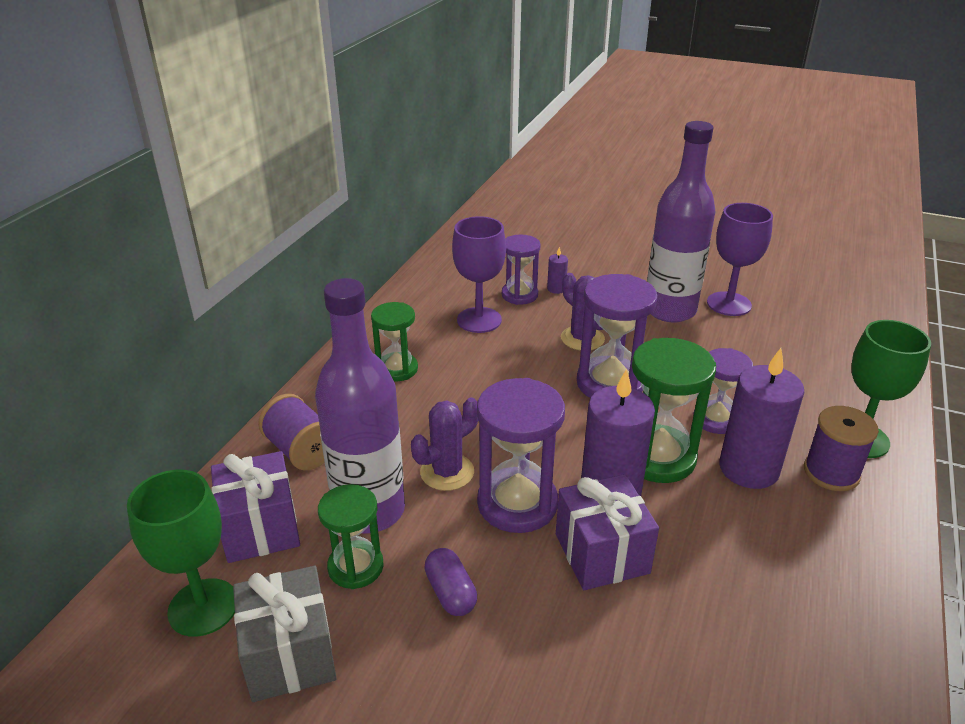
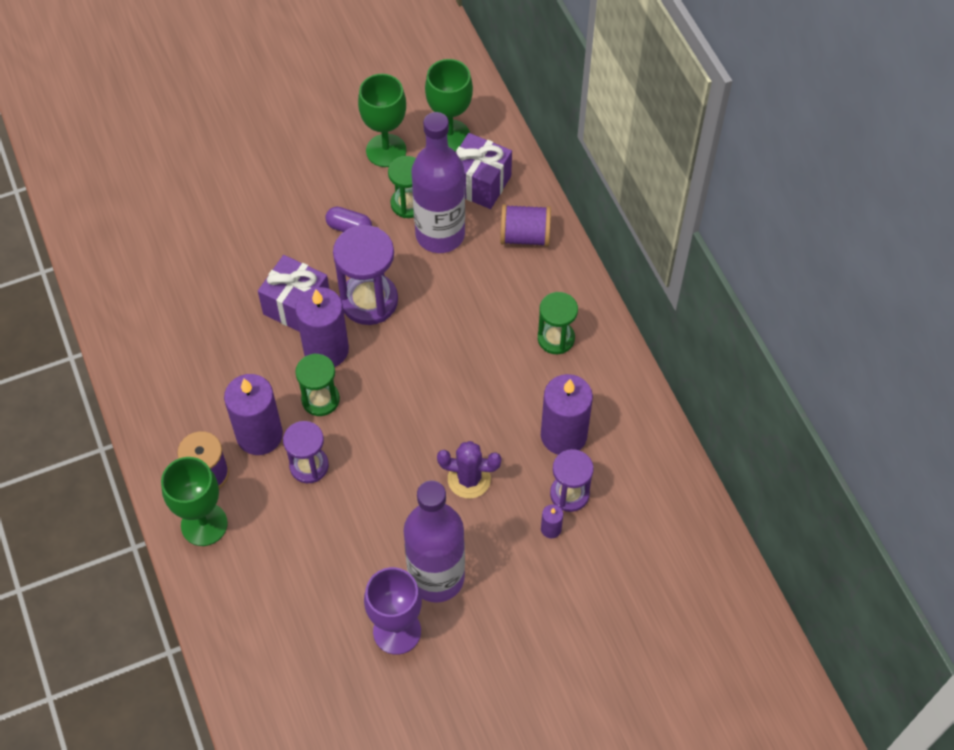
camera: 135 degrees right, 25 degrees up
grey gift [233,566,337,702] -> green goblet [358,74,406,167]
purple cactus [411,397,478,491] -> none
purple goblet [452,216,506,333] -> purple candle [541,374,593,455]
purple hourglass [577,274,658,398] -> none
green hourglass [632,338,716,483] -> green hourglass [295,353,340,416], size x0.64

